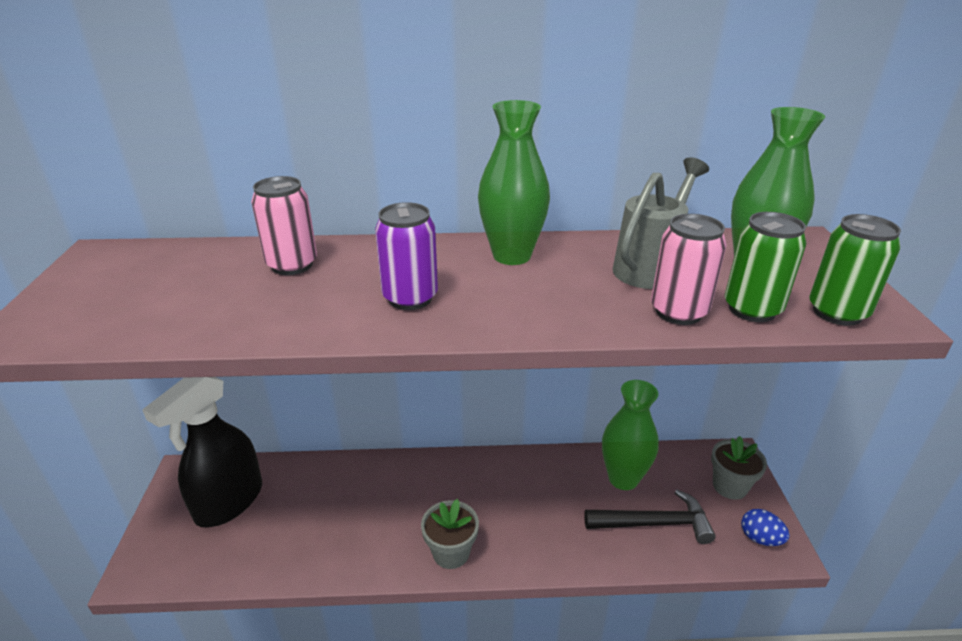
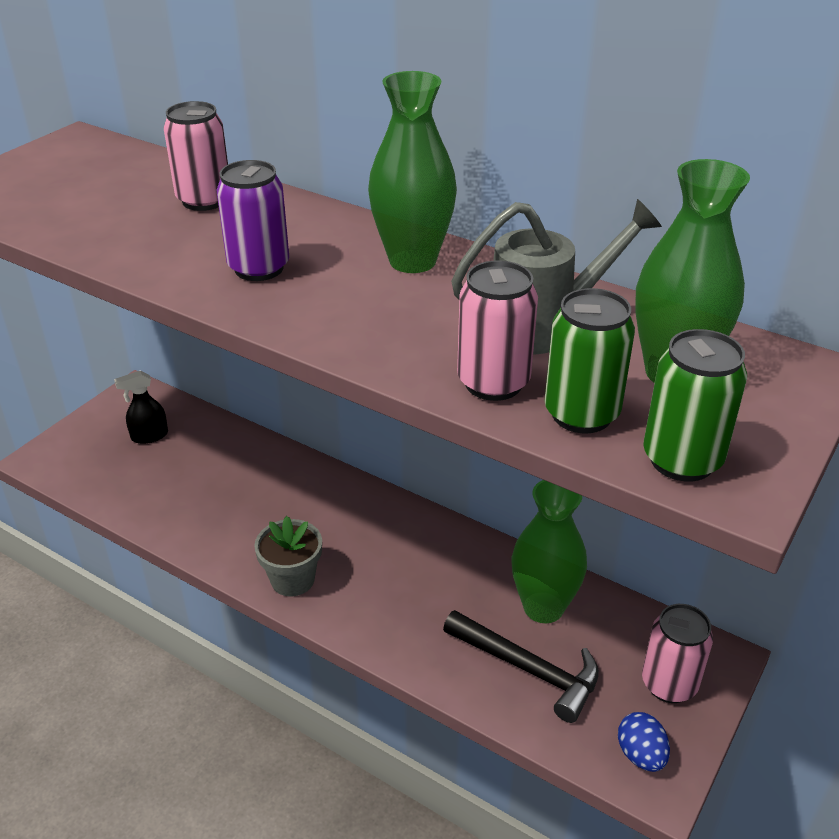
camera: 35 degrees right, 5 degrees up
black spray bottle [142,377,262,528] -> black spray bottle [114,370,168,444], size x0.46
grey flower pot [711,436,767,500] -> pink can [642,604,713,703]

